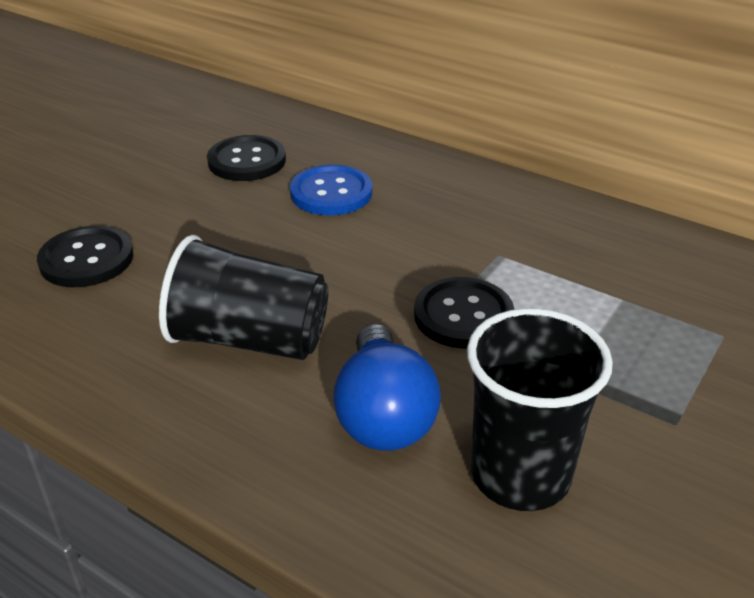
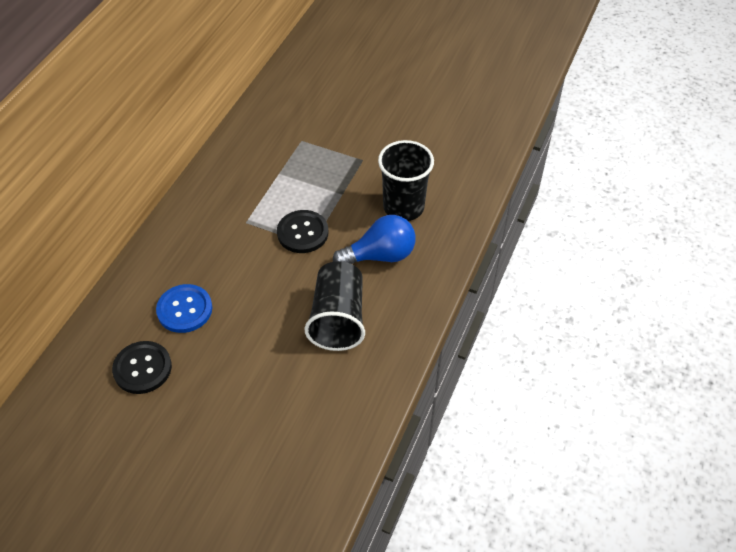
camera: 100 degrees left, 15 degrees up
black button [37,226,133,287] -> none

